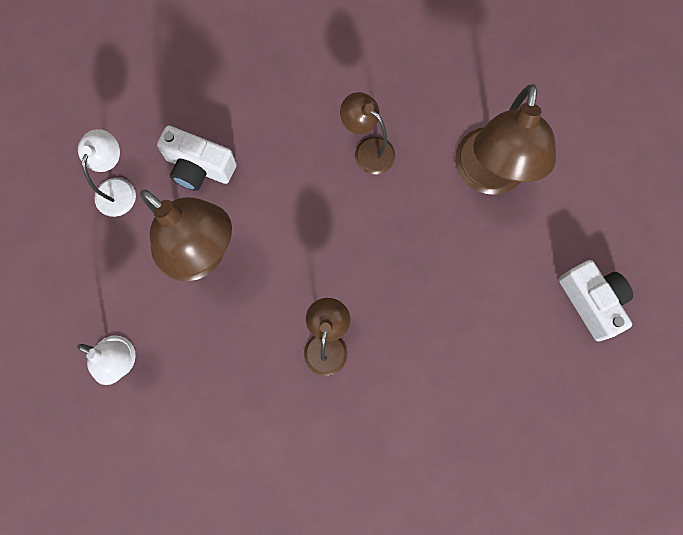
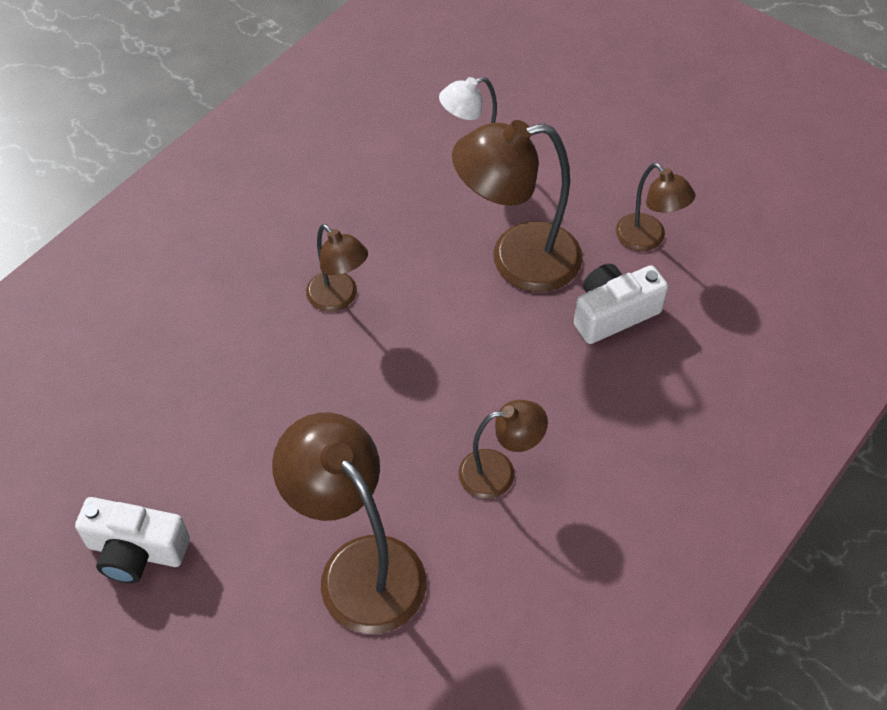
camera: 130 degrees right, 20 degrees down
white lamp [78,129,136,217] -> brown lamp [616,163,695,251]

